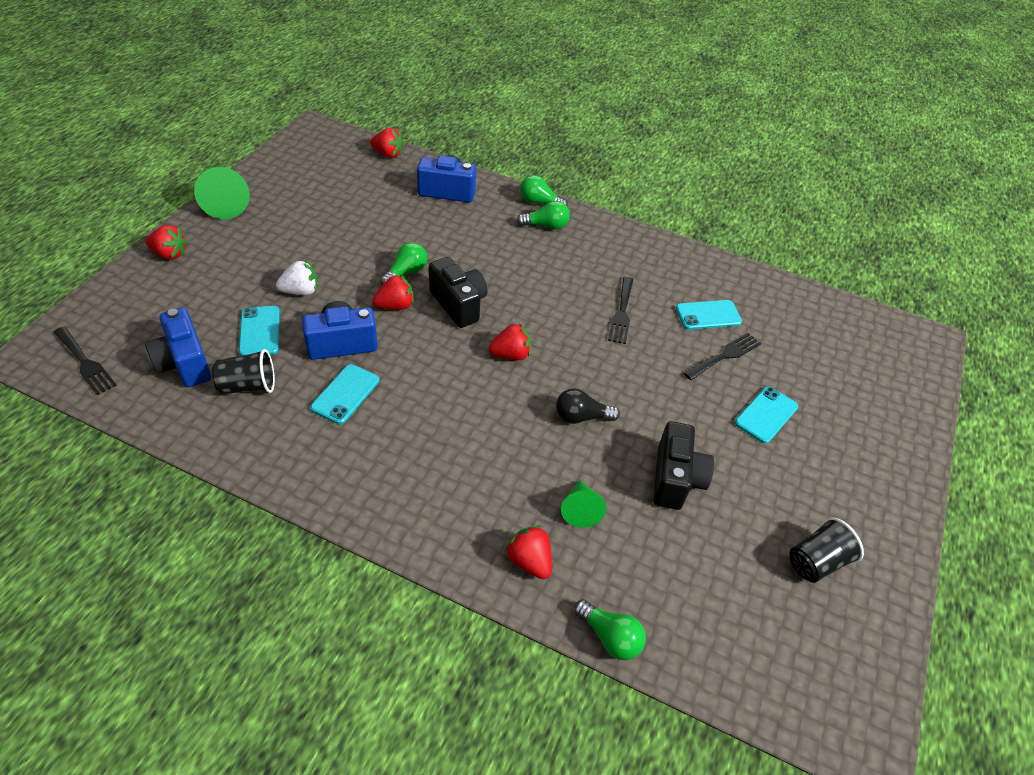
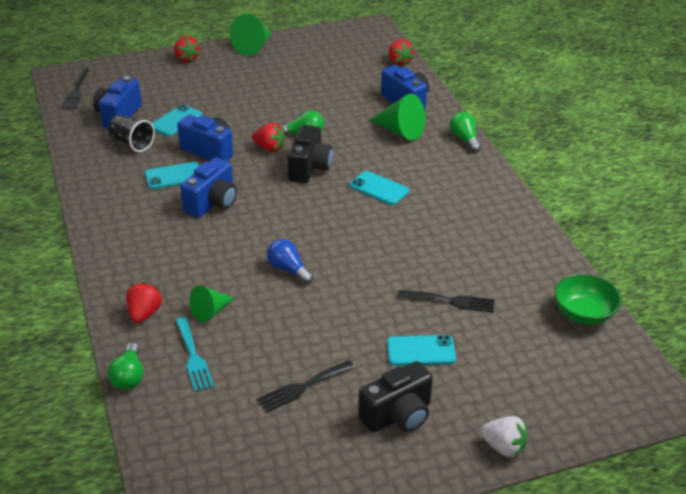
camera: 50 degrees right, 10 degrees down
white strawberry [276,260,318,295] -> white strawberry moved to [480,416,528,458]
red strawberry [488,323,531,360] -> none
green light bulb [517,201,570,230] -> none
black light bulb [556,388,620,424] -> blue light bulb [267,239,313,284]
black fork [608,277,633,344] -> black fork moved to [257,360,355,413]
black camera [653,421,714,510] -> black camera moved to [358,361,433,433]
turquoise phone [676,300,742,330] -> turquoise phone moved to [350,171,409,205]
black cup [790,517,864,583] -> none
none -> turquoise fork [175,317,214,392]
none -> blue camera [180,158,237,218]
none -> green cone [369,94,425,141]
none -> green bowl [554,274,622,325]

